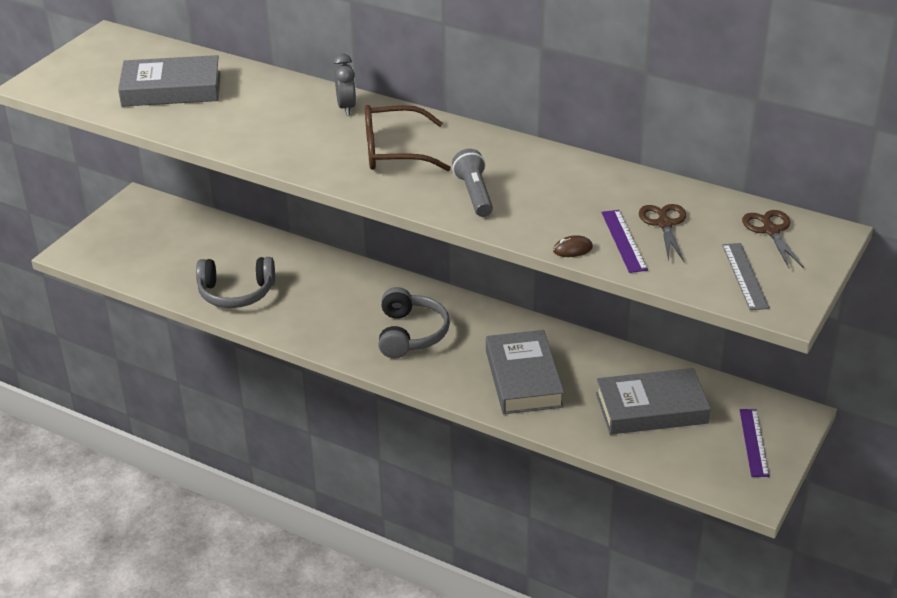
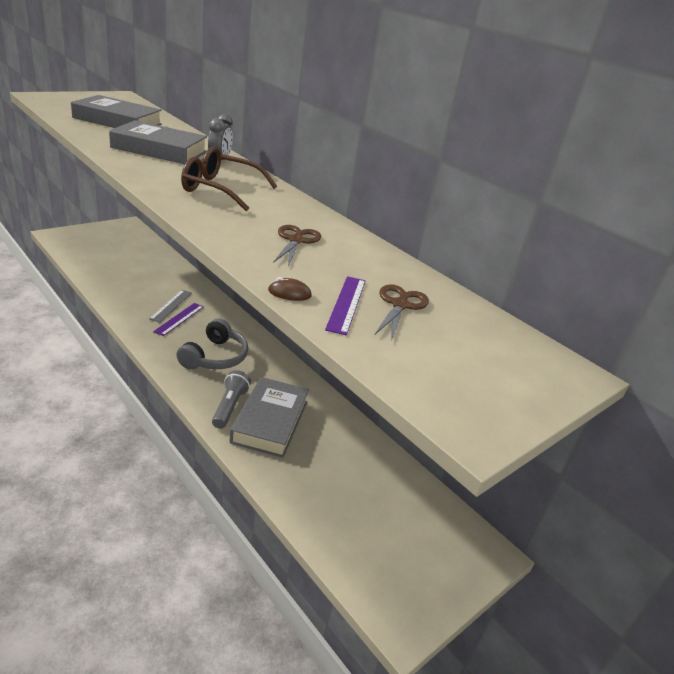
camera: 15 degrees right, 5 degrees down
grey headphones [196,257,275,308] -> none
grey flashlight [452,149,493,217] -> grey flashlight moved to [212,370,251,429]
grey book [596,368,711,435] -> grey book moved to [109,120,207,164]
grey ruler [722,243,770,310] -> grey ruler moved to [149,290,192,323]
purple ruler [740,409,769,477] -> purple ruler moved to [153,303,204,336]
brown scissors [742,210,804,268] -> brown scissors moved to [273,225,321,266]

